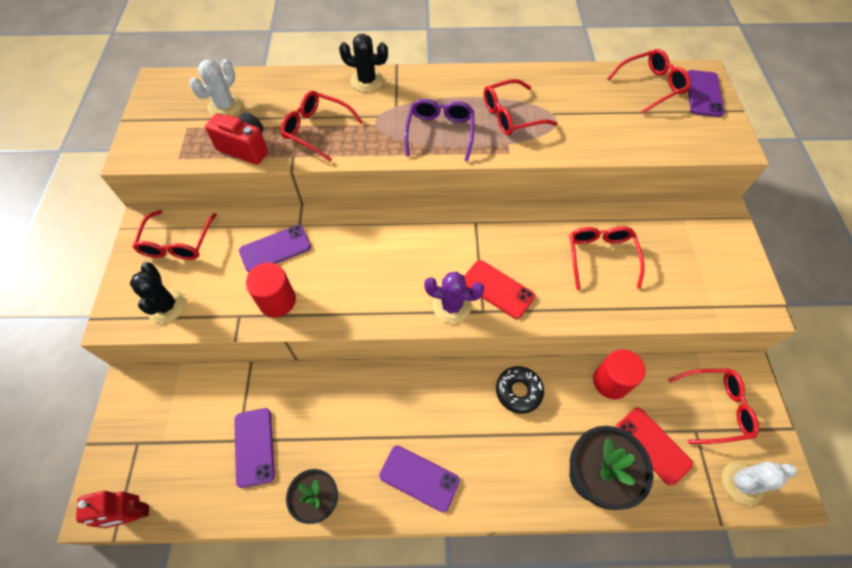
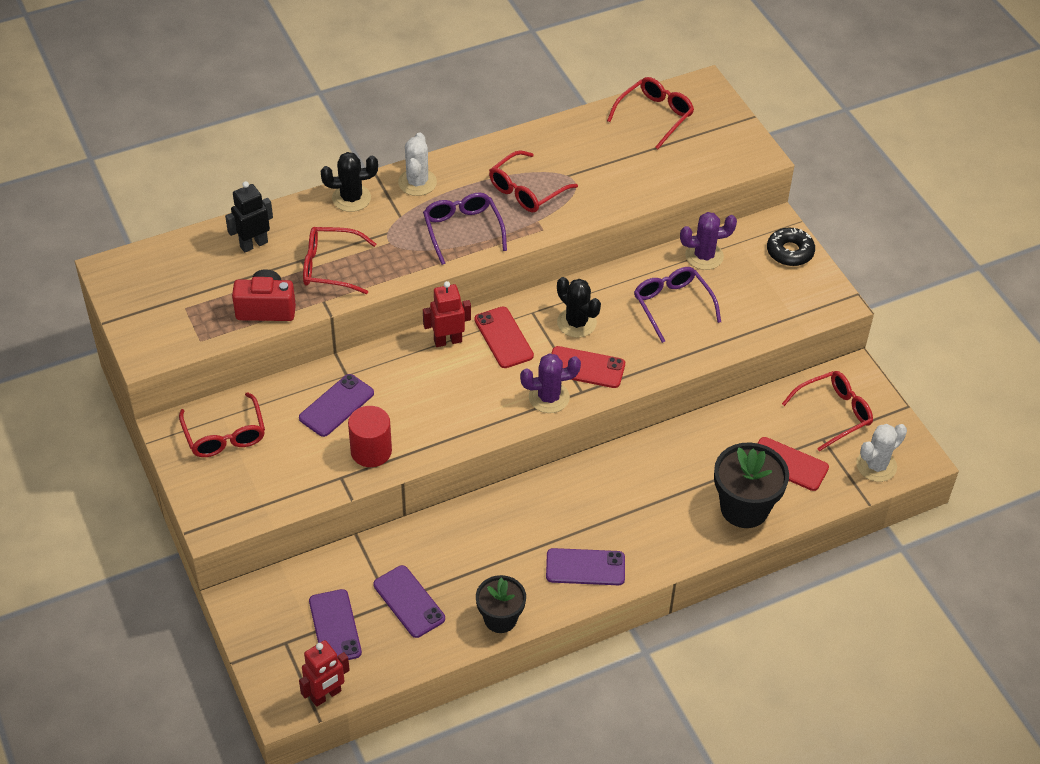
camera: 25 degrees left, 10 degrees down
black cactus [130,262,186,323] -> black cactus moved to [557,277,601,338]
white cactus [189,59,242,116] -> white cactus moved to [398,132,437,196]
black donut [496,366,544,414] -> black donut moved to [767,228,815,266]
red glasses [569,226,645,290] -> purple glasses [634,267,721,343]
red cylinder [593,349,645,399] -> none
purple phone [687,70,724,117] -> purple phone moved to [309,589,362,660]
none -> black robot [225,181,273,253]
none -> red robot [423,281,471,347]
none -> red phone [474,307,534,368]
none -> purple cactus [680,212,737,270]

